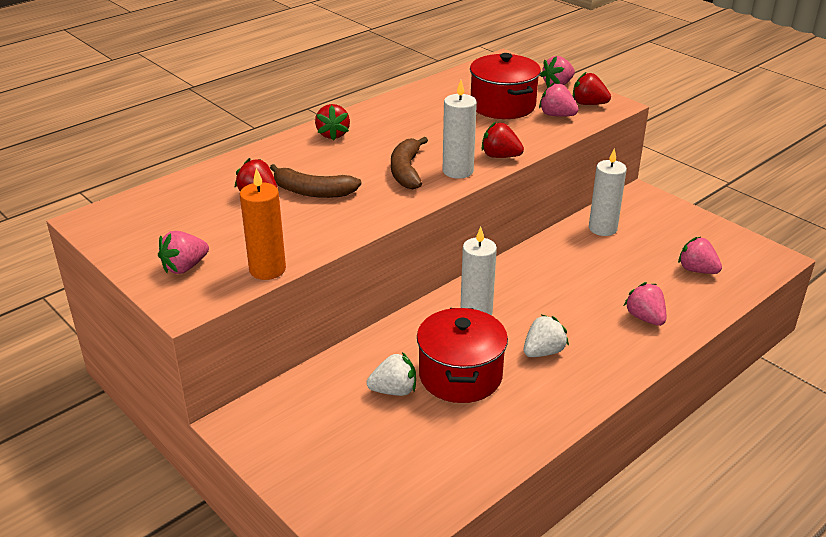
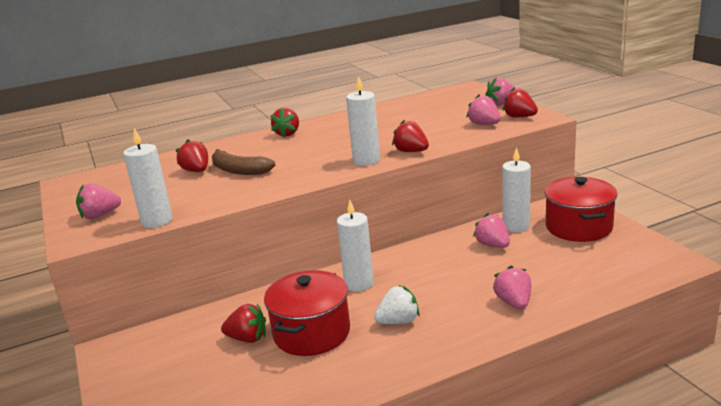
camera: 20 degrees right, 10 degrees down
orange candle [240,168,286,280] -> white candle [123,128,173,228]
white strawberry [367,352,416,396] -> red strawberry [221,304,266,343]
brown banana [391,137,428,189] -> none
red pot [470,53,541,119] -> red pot moved to [544,177,618,242]
pink strawberry [678,237,722,274] -> pink strawberry moved to [473,213,510,248]

